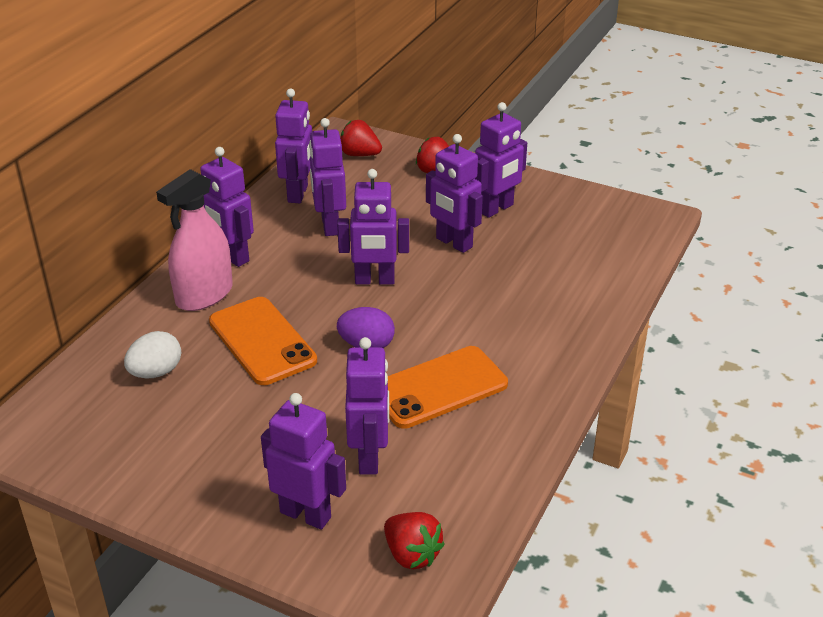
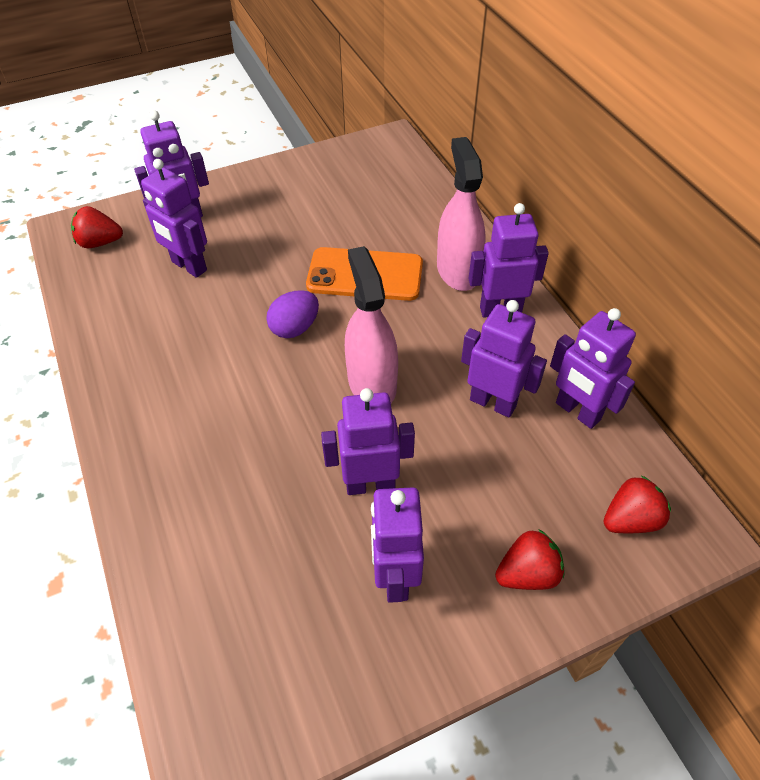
camera: 130 degrees right, 15 degrees up
white egg [124,331,181,378] -> none
purple robot [337,169,409,285] -> pink spray bottle [345,246,398,403]
orange phone [388,346,508,429] -> none

